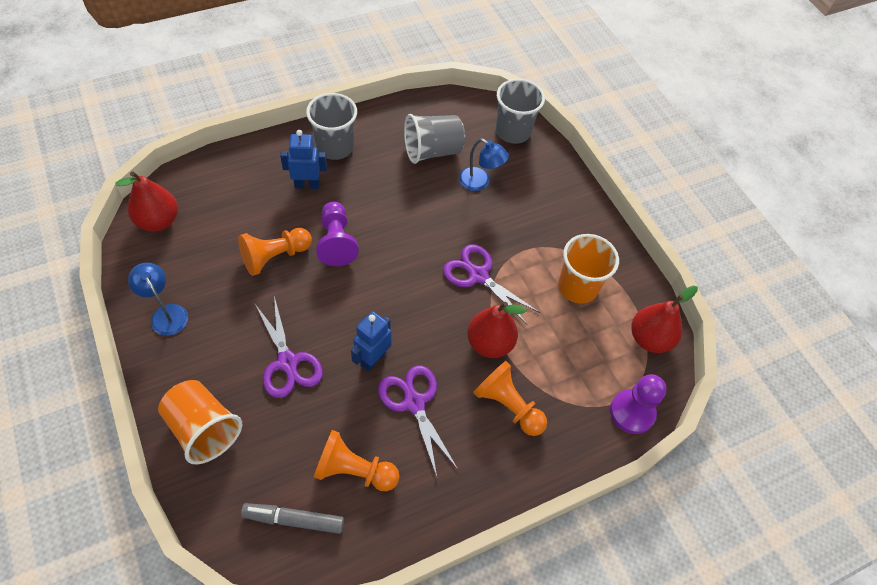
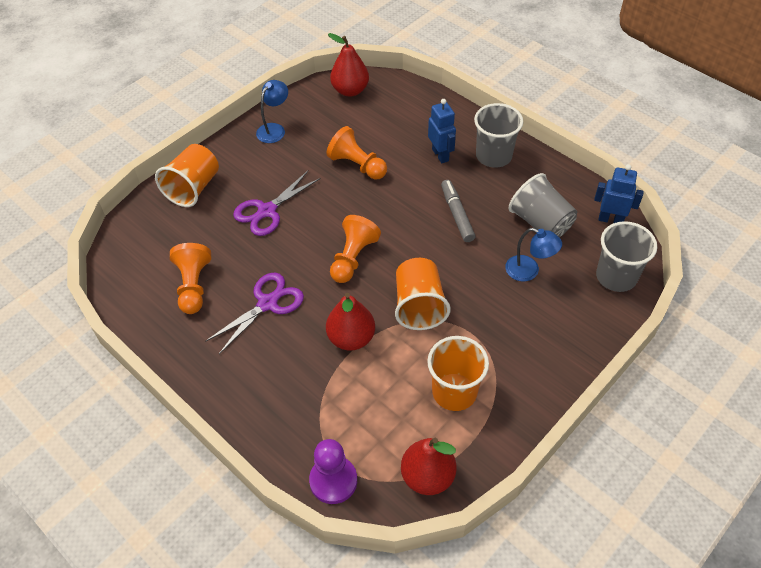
camera: 75 degrees right, 5 degrees down
grey marker [241,503,344,534] -> grey marker moved to [441,180,475,242]
purple pawn [316,201,359,266] -> none
blue robot [351,311,392,371] -> blue robot moved to [594,164,644,223]
purple scissors [443,244,540,325] -> orange cup [395,258,451,330]
blue lamp [459,139,509,191] -> blue lamp turned 75 degrees counterclockwise [505,228,562,282]
orange pawn [473,361,547,436] -> orange pawn moved to [330,215,381,283]

